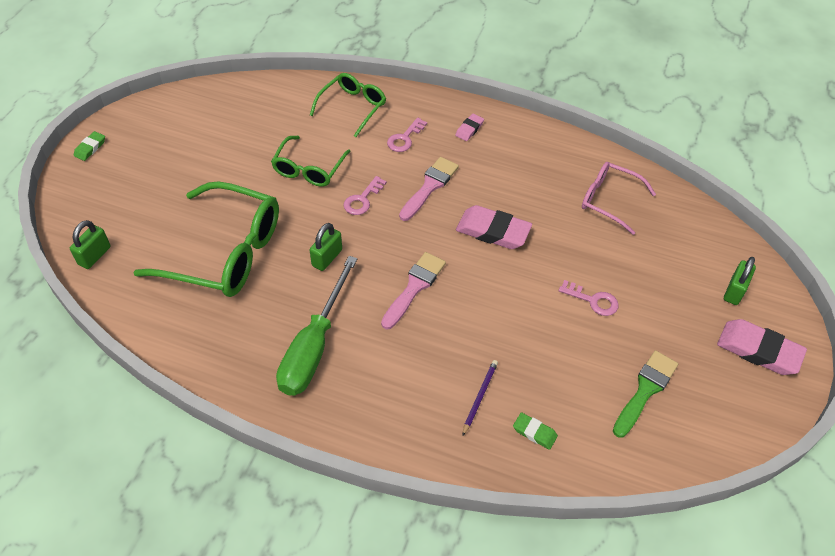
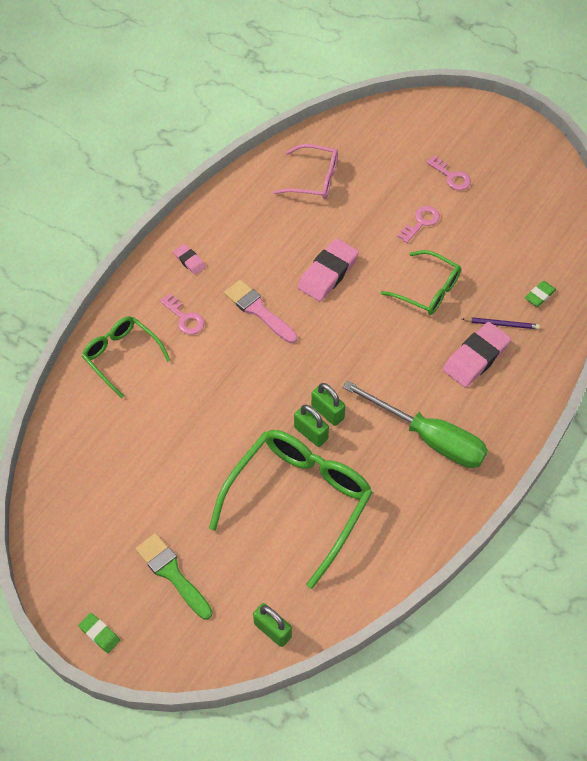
camera: 75 degrees left, 5 degrees up
green glasses [271,136,351,187] -> green glasses moved to [381,250,461,315]
pink key [344,176,387,215] -> pink key moved to [426,156,471,190]
pink brush [381,252,446,330] -> none
purple pencil [462,360,498,436] -> purple pencil turned 150 degrees clockwise [462,317,540,329]
pink glasses [582,162,656,235] -> pink glasses turned 120 degrees counterclockwise [273,144,338,199]
green brush [613,350,678,438] -> green brush moved to [135,533,213,620]
pink eraser [717,319,807,375] -> pink eraser moved to [443,322,511,387]
green padlock [724,257,756,305] -> green padlock moved to [294,405,329,447]

